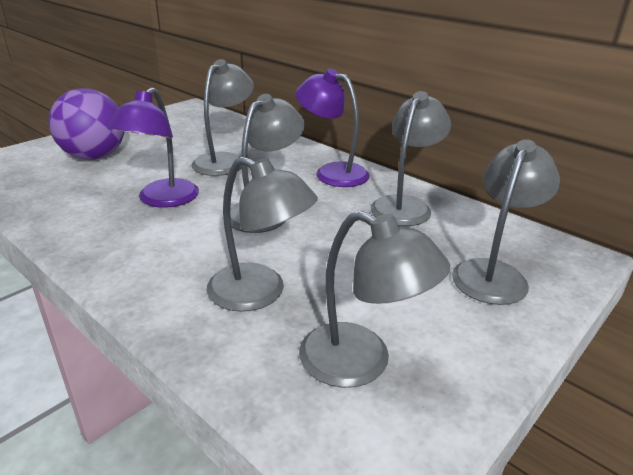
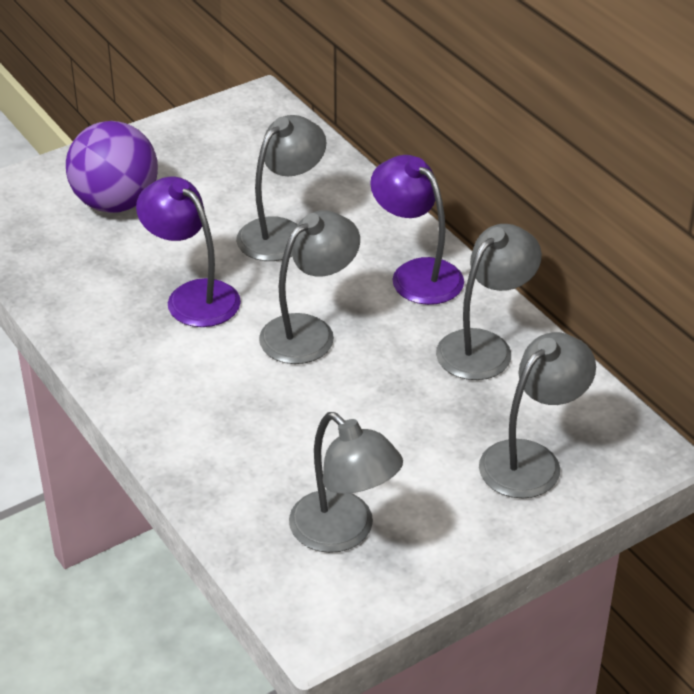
camera: 15 degrees right, 10 degrees up
purple lamp [108,87,199,208] -> purple lamp turned 105 degrees clockwise [136,177,241,327]
grey lamp [207,157,318,312] -> none

